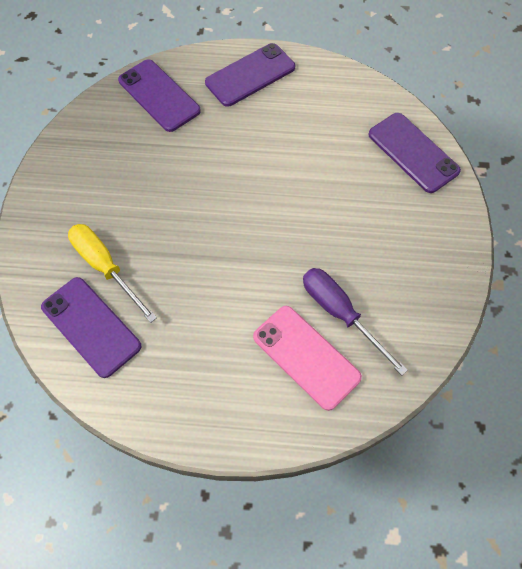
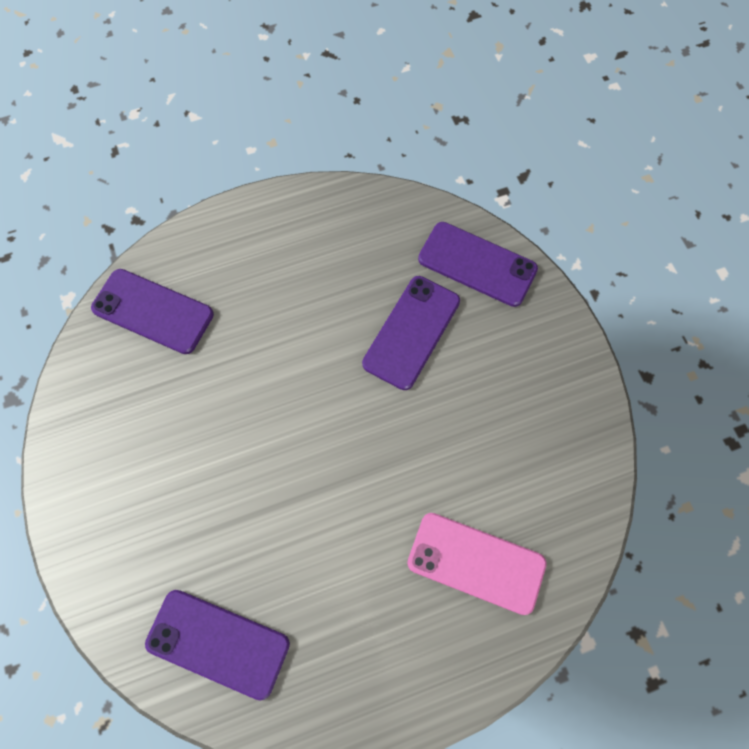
camera: 25 degrees left, 5 degrees up
yellow screwdriver [68,224,157,323] -> none
purple phone [205,43,295,107] -> purple phone moved to [362,276,460,390]
purple screwdriver [303,268,408,376] -> none

